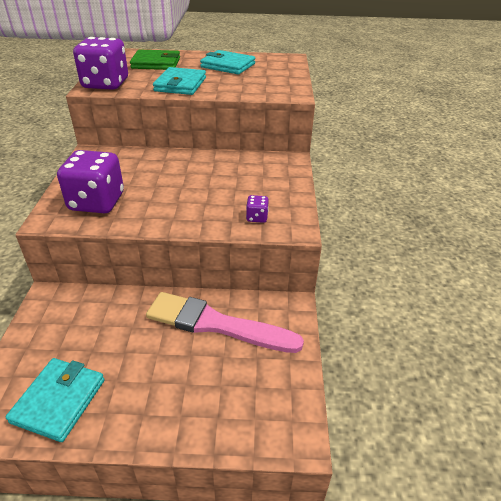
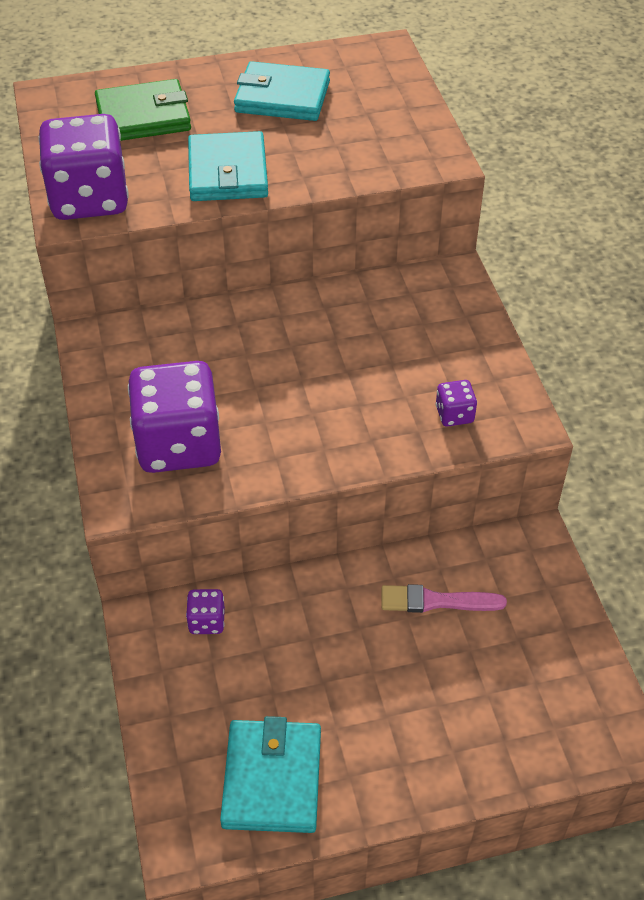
camera: 15 degrees left, 10 degrees up
pink brush [146,292,304,353] -> pink brush [382,584,507,613], size x0.50
none -> purple dice [186,589,225,634]

